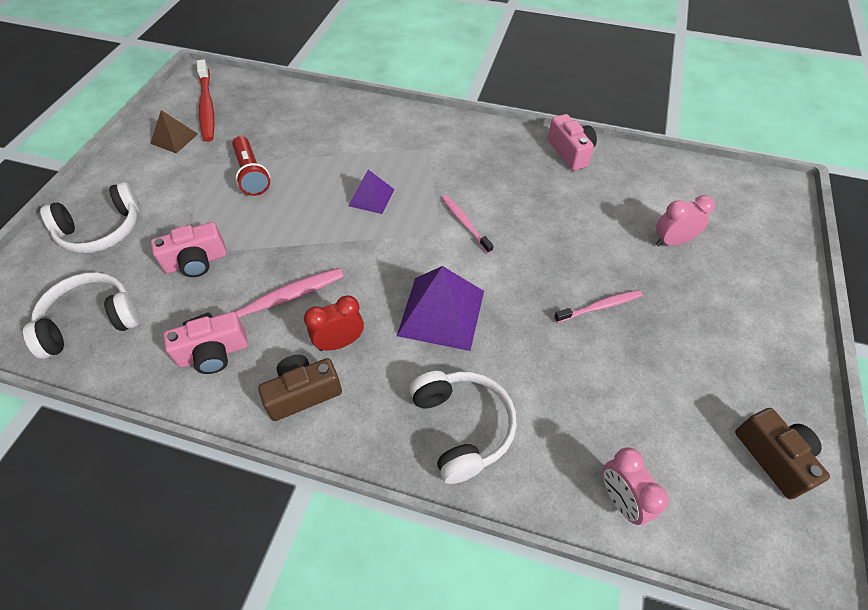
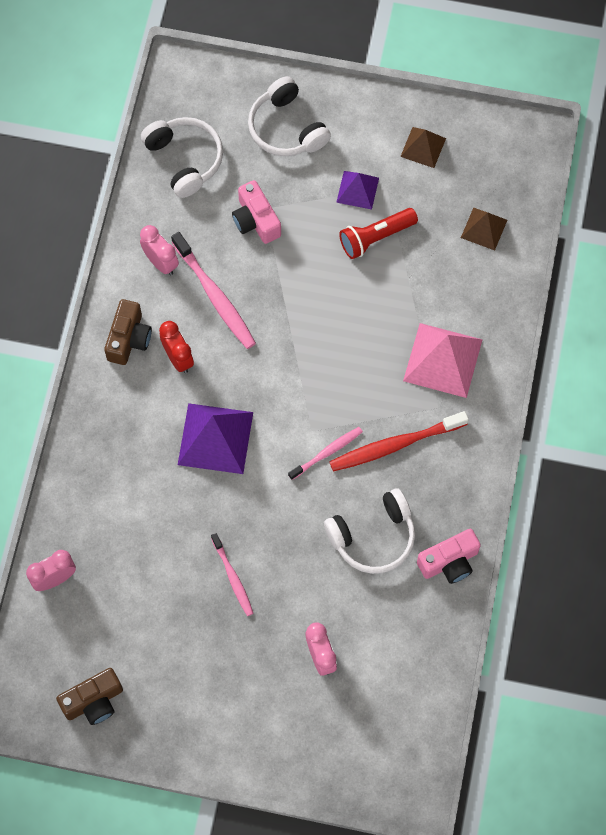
camera: 85 degrees right, 15 degrees up
pink camera [164,312,248,374] -> pink clock [140,225,179,275]
red toothbrush [197,59,214,142] -> red toothbrush moved to [329,411,469,472]
brown camera [258,355,342,421] -> brown camera turned 45 degrees clockwise [104,299,152,365]
purple pyramid [348,170,395,214] -> purple pyramid moved to [336,171,379,210]
white headphones [409,371,517,484] -> white headphones moved to [324,488,415,574]
none -> pink pyramid [403,323,483,398]
none -> brown pyramid [461,207,507,251]

